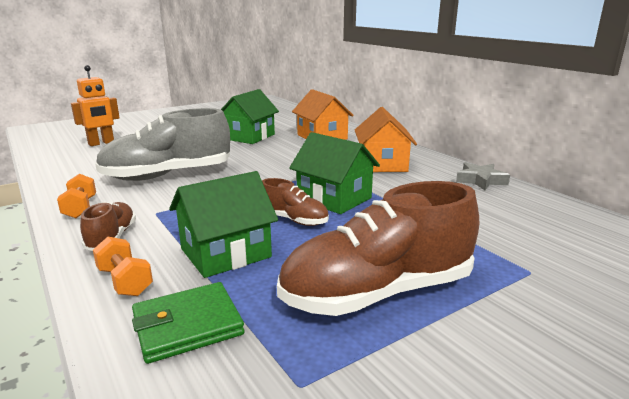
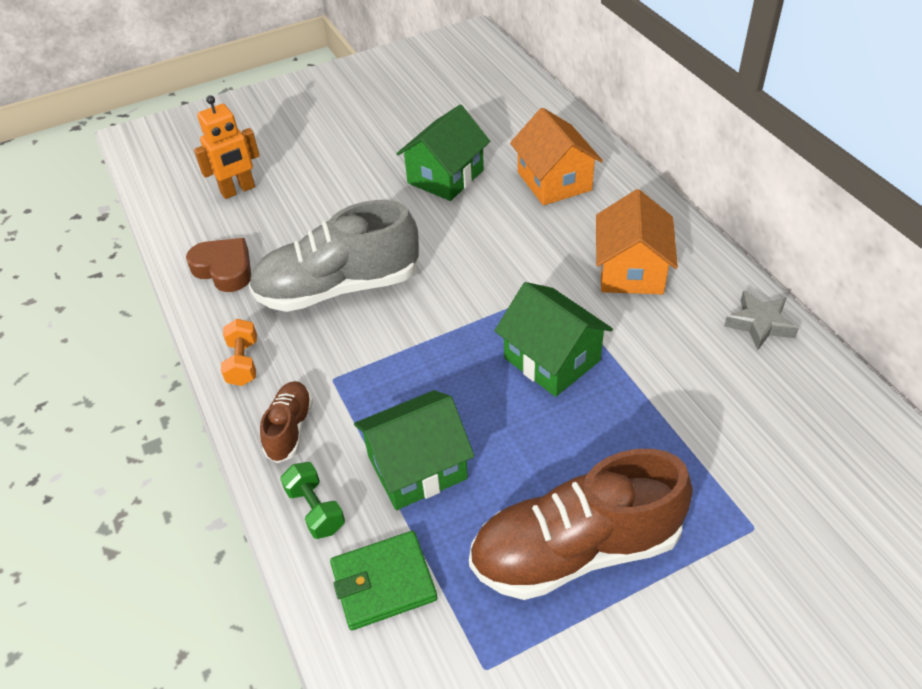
camera: 10 degrees right, 25 degrees up
orange dumbbell [93,237,153,296] -> green dumbbell [280,462,345,539]
brown shoe [262,178,329,226] -> none
none -> brown heart [186,238,251,292]

